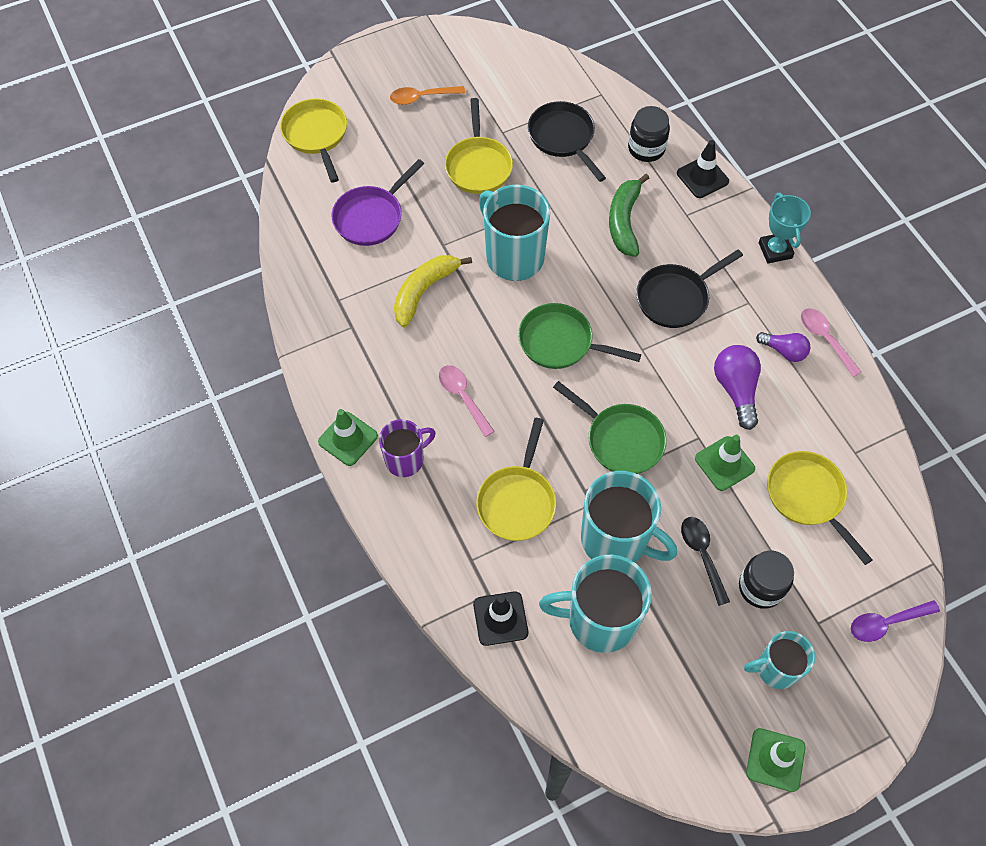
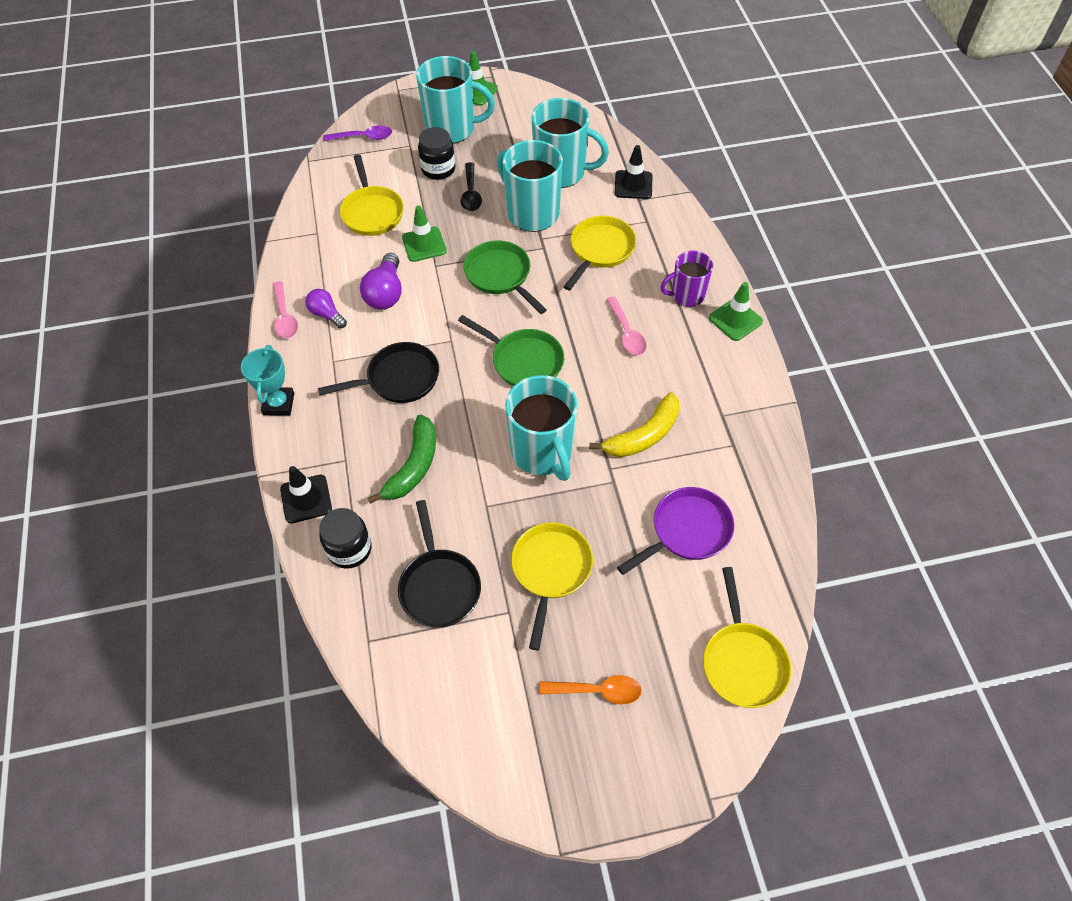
camera: 165 degrees left, 5 degrees down
turquoise mug [744,631,815,689] -> turquoise mug [416,56,495,144], size x1.66

